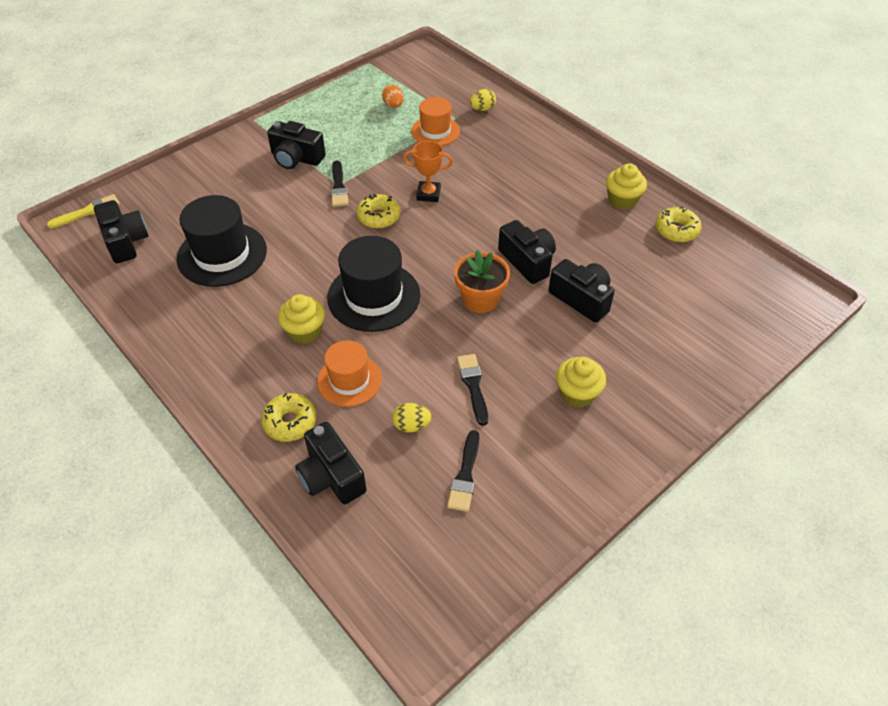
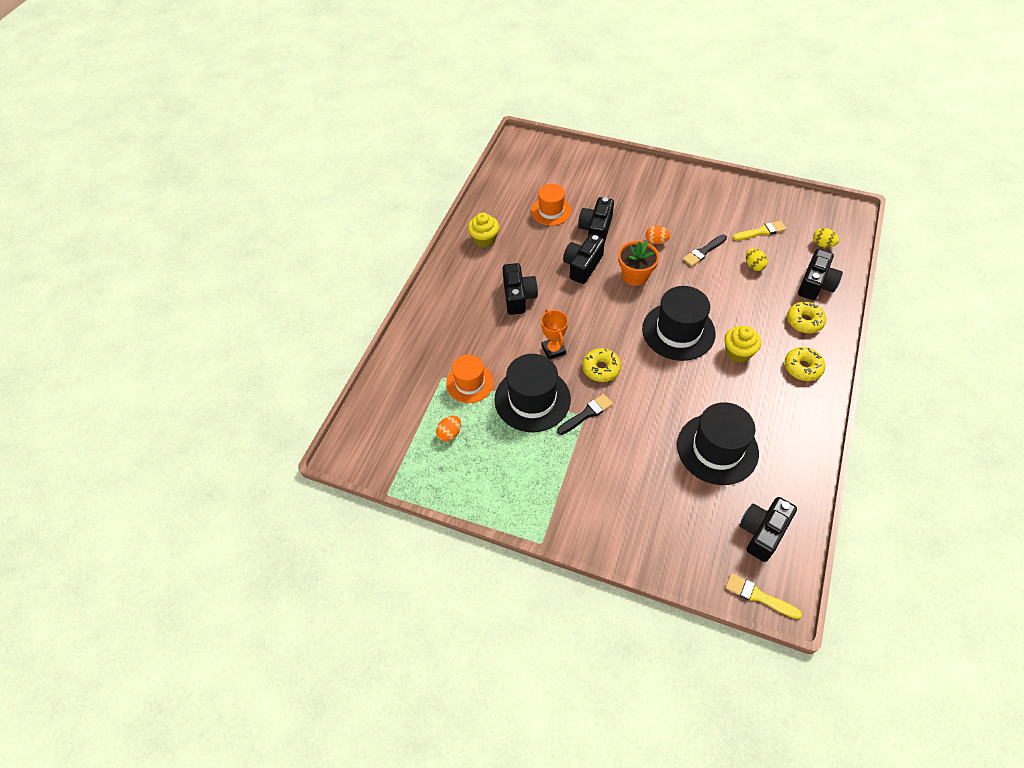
camera: 115 degrees left, 5 degrees up
black camera [267,121,326,169] -> black camera moved to [503,263,538,315]
orange hat [317,340,382,407] -> orange hat moved to [531,184,572,226]
black brush [447,430,479,512] -> yellow brush [733,220,787,240]
yellow egg [470,89,496,111] -> yellow egg moved to [813,228,839,248]
yellow cupcake [556,357,606,408] -> none
yellow donut [656,207,702,242] -> yellow donut moved to [784,347,825,381]
none -> black hat [494,354,571,432]
none -> orange egg [645,226,671,244]

